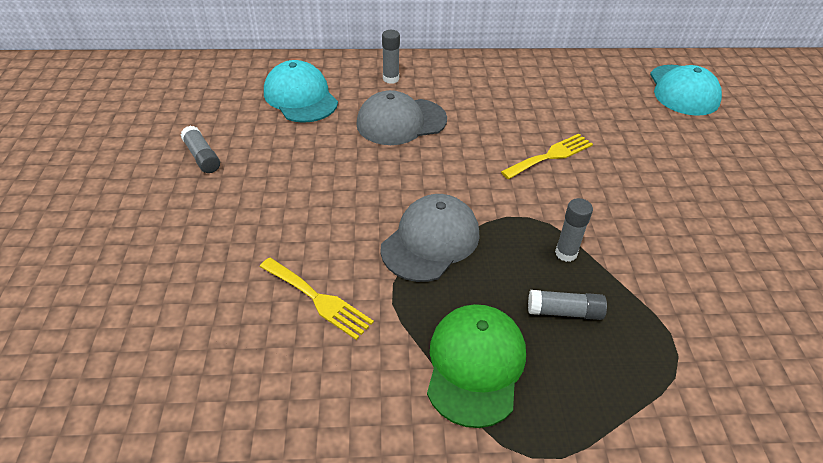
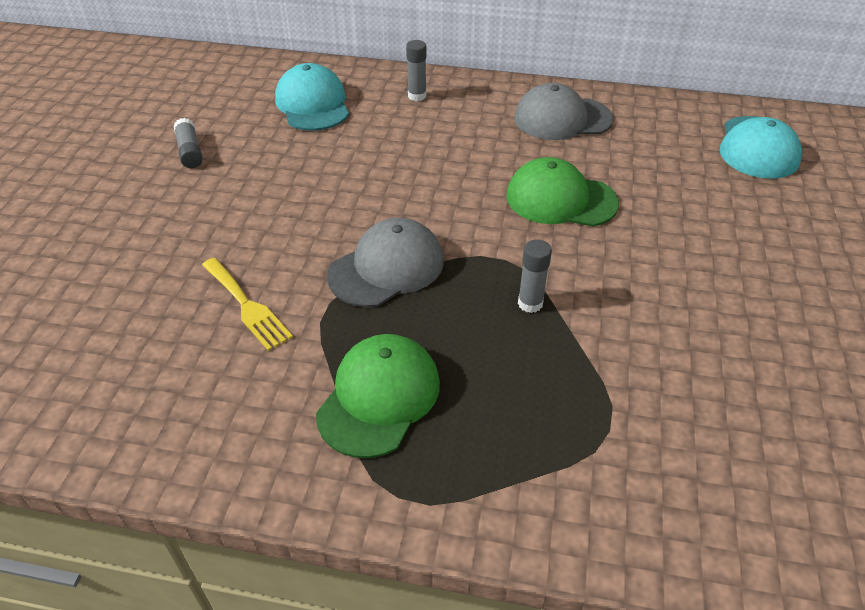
camera: 15 degrees right, 0 degrees up
grey cap [356,90,447,145] -> grey cap moved to [514,83,613,140]
yellow fork [501,134,593,179] -> green cap [506,157,619,227]
grey glue stick [528,290,607,320] -> none

